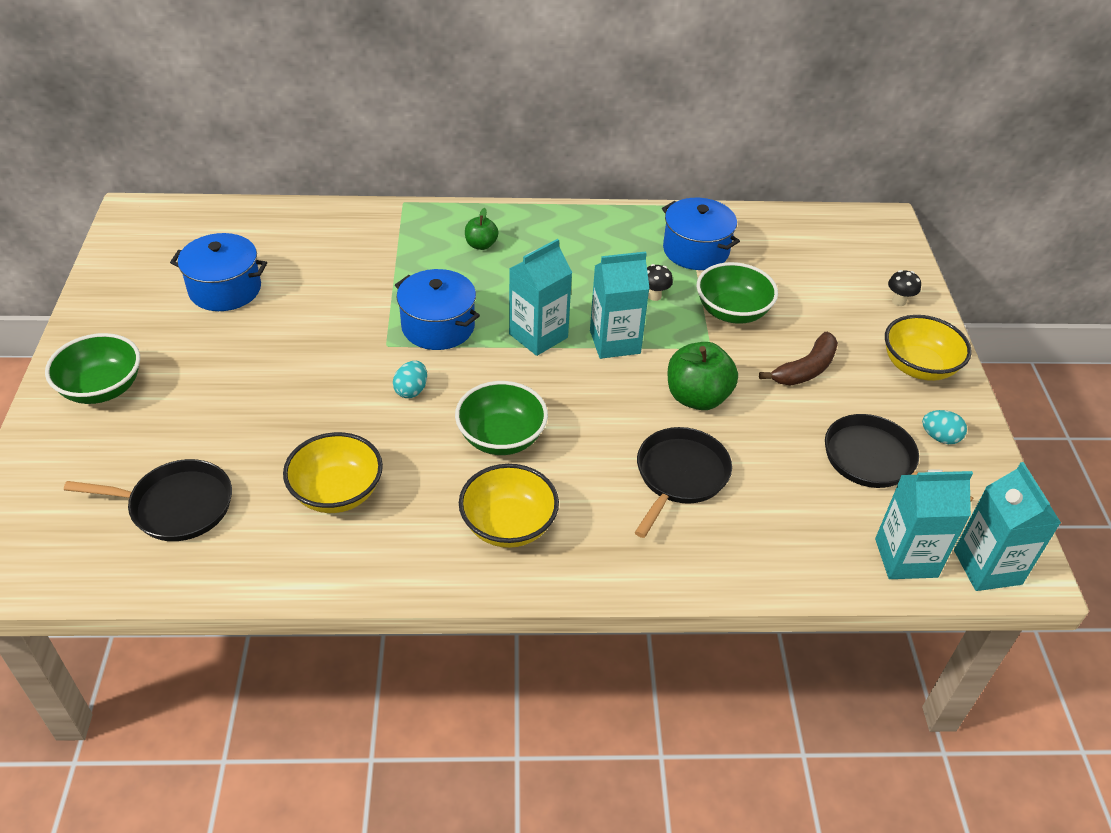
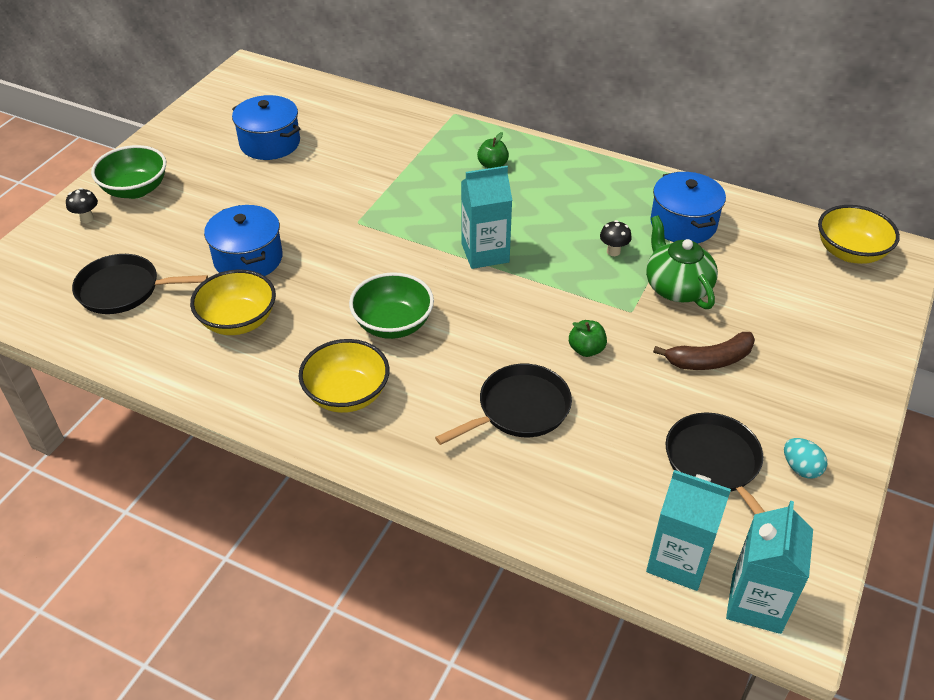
camera: 30 degrees right, 0 degrees up
black pan [64,459,232,541] -> black pan turned 150 degrees clockwise [72,254,208,314]
turquoise egg [393,361,427,398] -> none
blue pot [395,269,480,350] -> blue pot moved to [204,205,283,276]
turquoise carton [590,252,650,359] -> none
green apple [668,342,738,410] -> green apple [569,320,607,357], size x0.56
green bowl [697,262,778,324] -> green teapot [646,215,718,309]
yellow bowl [885,315,972,381] -> yellow bowl moved to [818,205,900,264]
black mushroom [888,270,921,306] -> black mushroom moved to [66,188,98,223]

